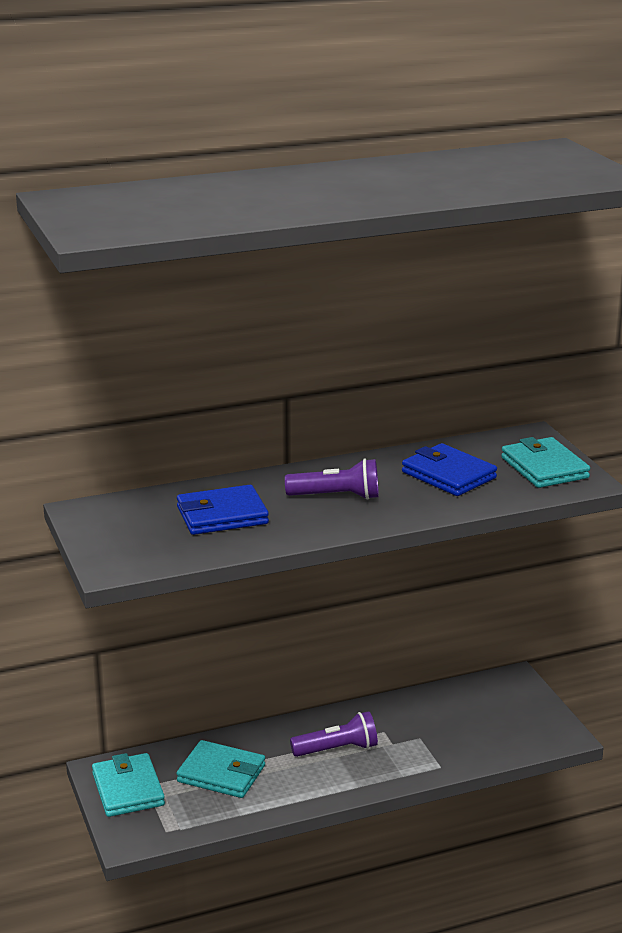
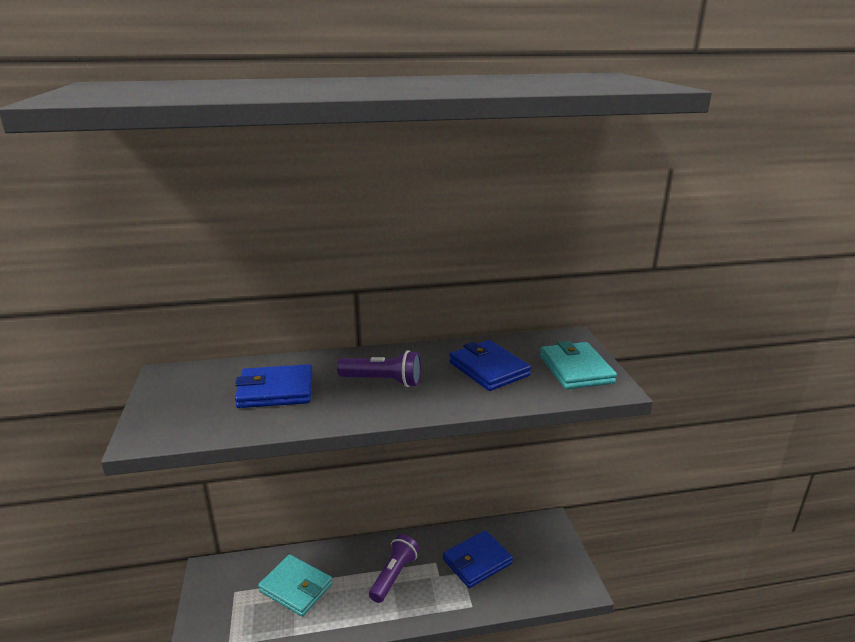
camera: 10 degrees right, 0 degrees up
turquoise wallet [92,753,165,817] -> none
purple flashlight [290,711,378,757] -> purple flashlight turned 60 degrees counterclockwise [369,534,419,603]
none -> blue wallet [443,530,513,588]

